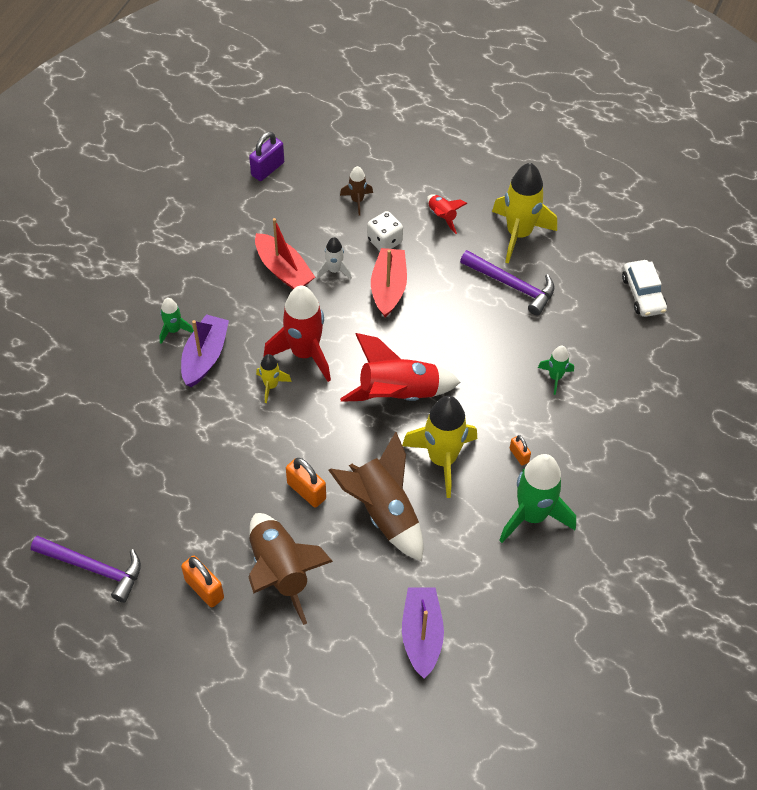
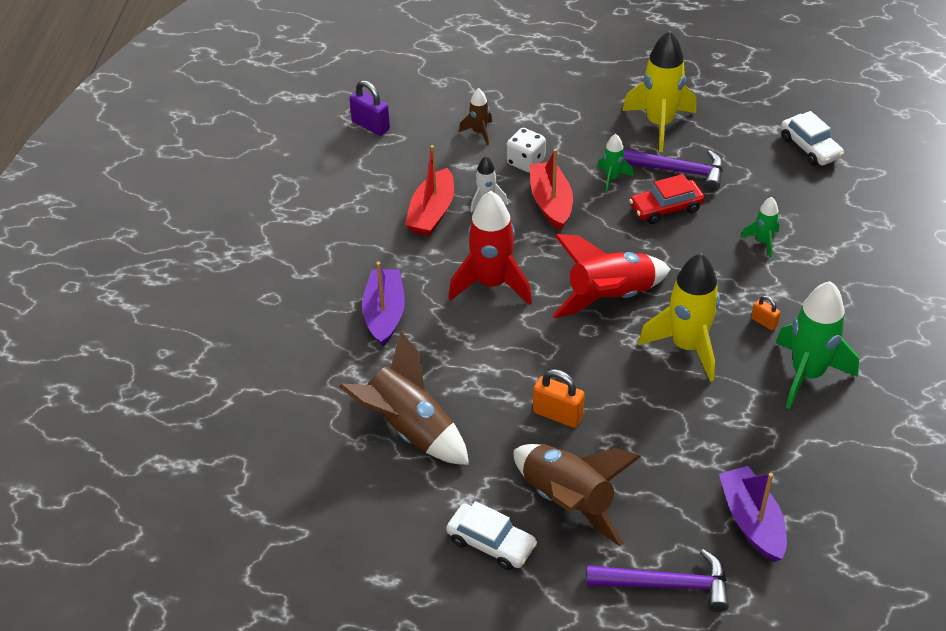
camera: 15 degrees left, 10 degrees down
purple hammer [31,536,141,603] -> purple hammer moved to [586,549,729,612]
green rocket [159,298,194,344] -> green rocket moved to [597,134,633,193]
orange padlock [181,556,224,608] -> white car [446,501,537,570]
purple padlock [249,132,284,181] -> purple padlock turned 75 degrees counterclockwise [349,80,390,136]
red boat [255,218,315,289] -> red boat turned 75 degrees clockwise [405,145,454,236]
yellow rocket [256,354,292,403] -> none
brown rocket [328,432,423,561] -> brown rocket moved to [339,331,469,465]
red rocket [427,194,468,234] -> none
none -> red car [629,174,705,224]

